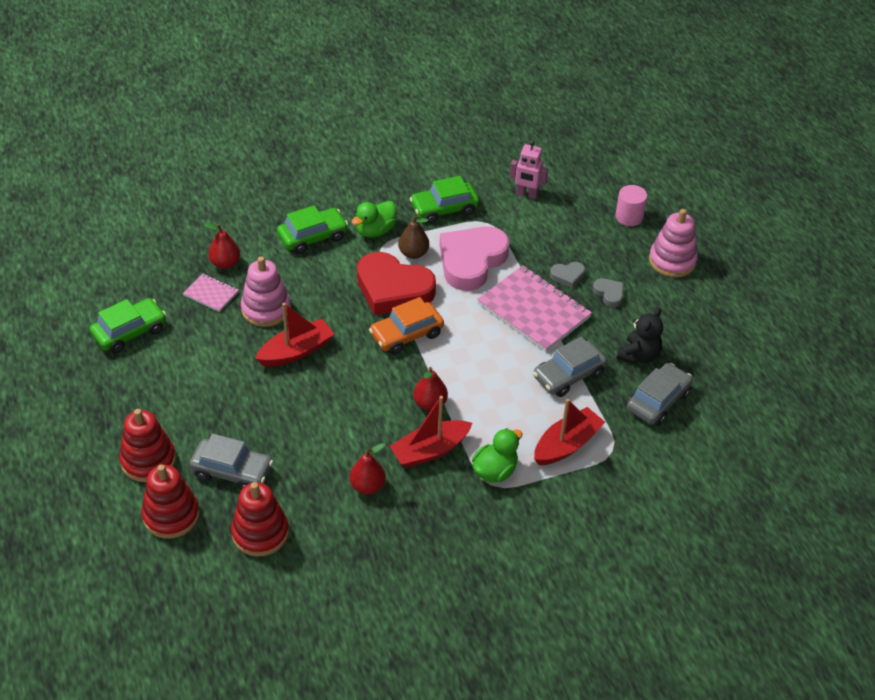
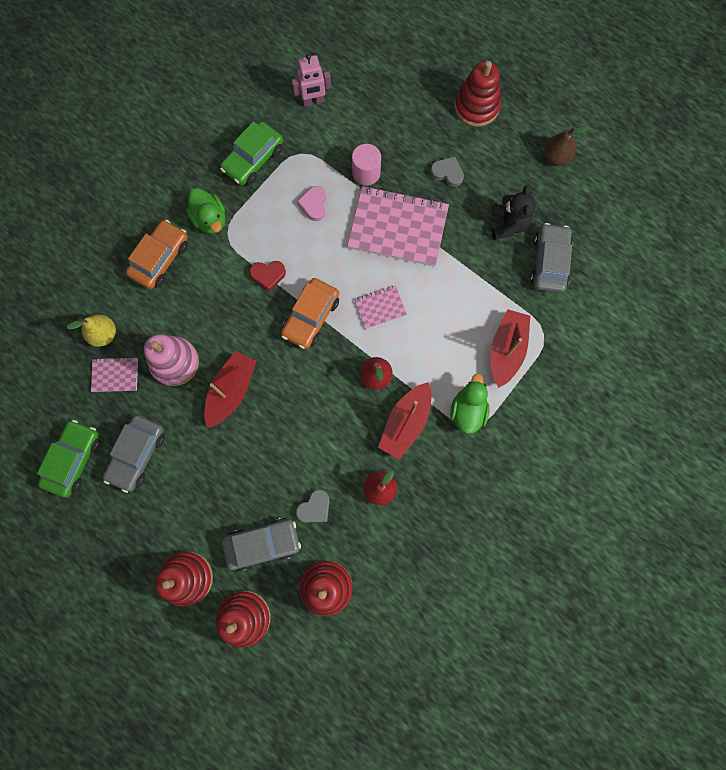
camera: 30 degrees left, 30 degrees up
red pear [204,223,240,269] -> yellow pear [67,315,116,347]
green car [277,205,348,254] -> orange car [126,220,188,289]
green duck [352,201,396,238] -> green duck turned 45 degrees counterclockwise [186,188,225,234]
red heart [357,252,436,315] -> red heart [249,261,286,291], size x0.43
brown pear [398,215,429,259] -> brown pear moved to [544,126,588,165]
pink heart [440,226,509,291] -> pink heart [297,186,326,221], size x0.43
grey car [533,337,607,397] -> grey car moved to [103,415,165,493]
grey heart [550,262,585,288] -> grey heart moved to [296,490,330,523]
pink cylinder [615,185,647,226] -> pink cylinder moved to [352,144,381,186]
pink stacking toy [649,209,698,278] -> red stacking toy [454,61,501,127]
none -> pink notebook [354,285,407,329]

